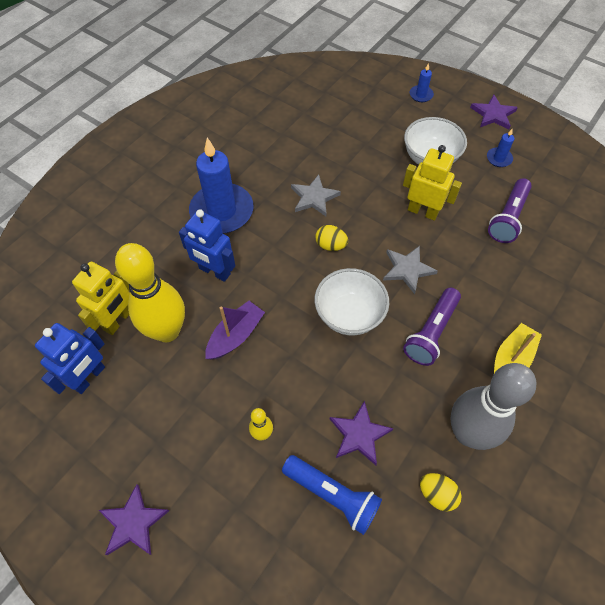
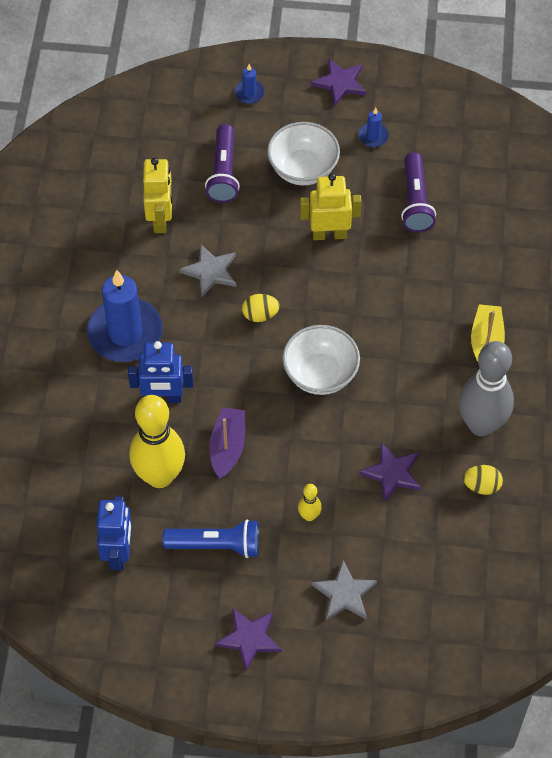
camera: 30 degrees left, 0 degrees up
yellow robot [72,261,130,335] -> yellow robot moved to [143,158,172,233]
blue flashlight [282,455,382,535] -> blue flashlight moved to [163,519,259,558]
grey star [383,246,438,294] -> grey star moved to [312,560,377,620]
purple flashlight [403,288,461,366] -> purple flashlight moved to [205,124,240,203]

